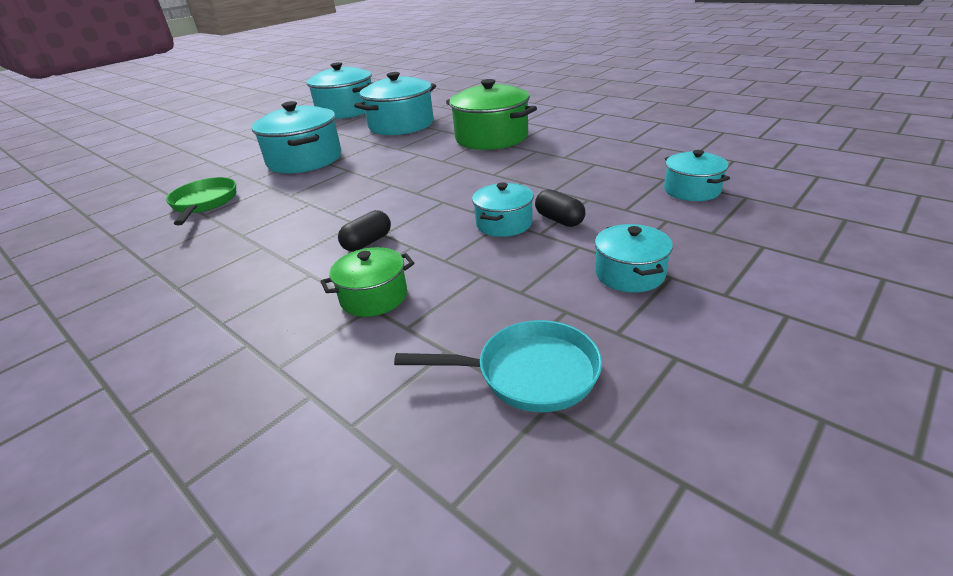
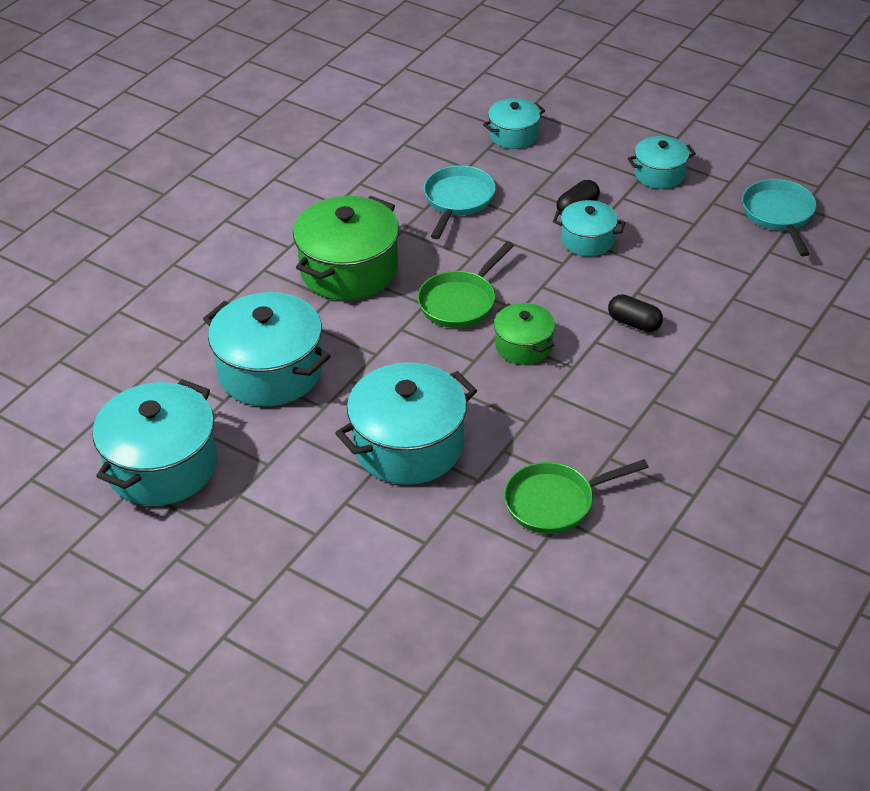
camera: 100 degrees left, 10 degrees up
green pot [320,247,414,317] -> green pot moved to [494,303,555,365]
none -> green pan [417,241,514,328]
none -> turquoise pan [424,166,496,239]

